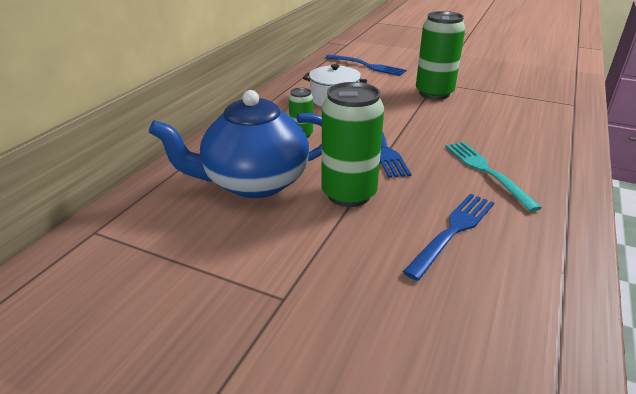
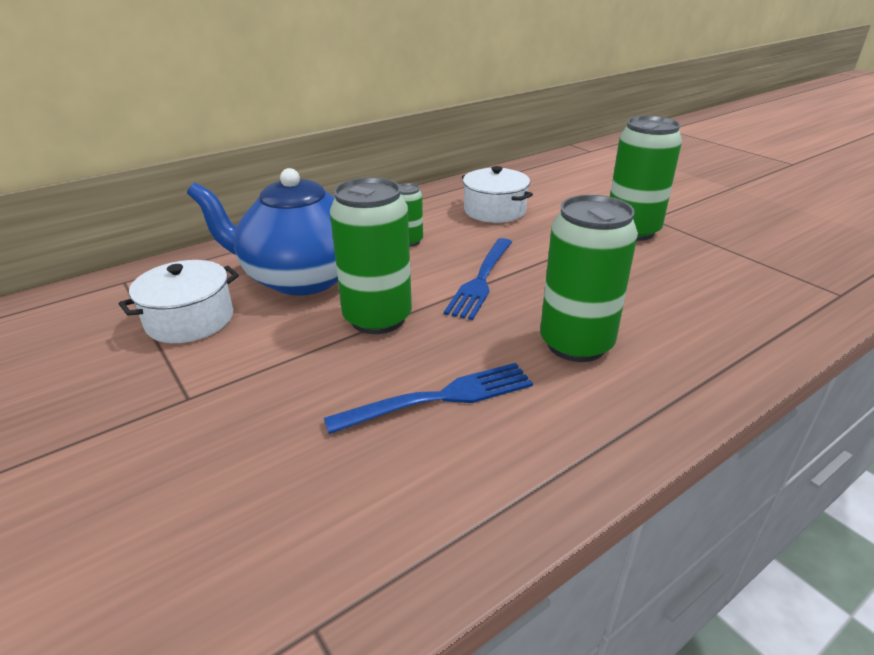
camera: 30 degrees right, 0 degrees up
blue fork [325,54,407,76] -> none
turquoise fork [445,142,542,212] -> green can [540,195,638,362]
none -> white pot [119,260,239,343]

